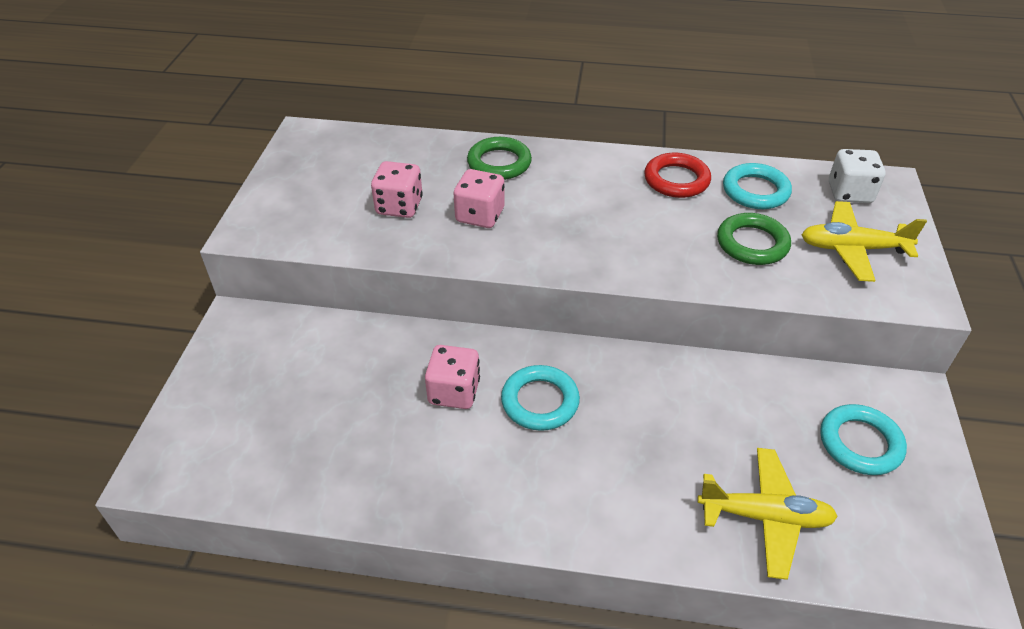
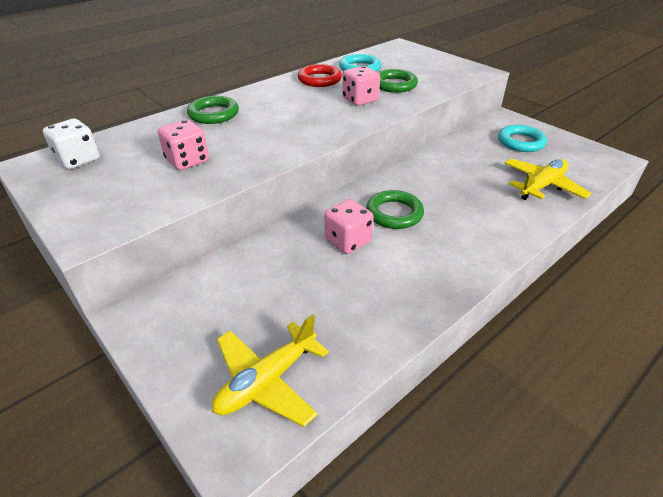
camera: 50 degrees left, 5 degrees down
pink dice [453,169,505,228] -> pink dice moved to [342,66,380,106]
turquoise ring [501,365,580,431] -> green ring [366,190,424,229]
yellow plane [802,201,927,282] -> yellow plane moved to [212,314,329,427]
white dice [829,149,886,203] -> white dice moved to [43,118,100,169]

